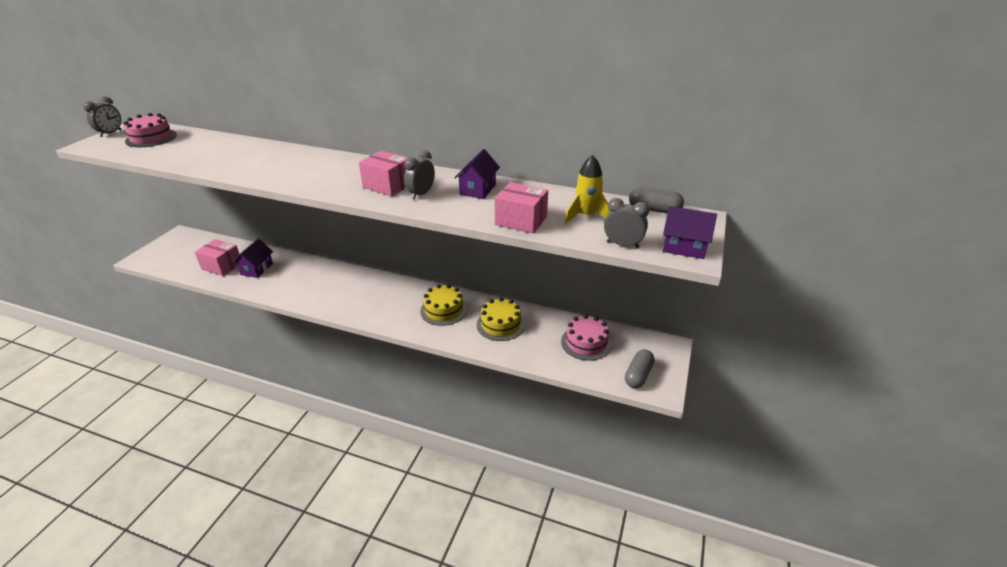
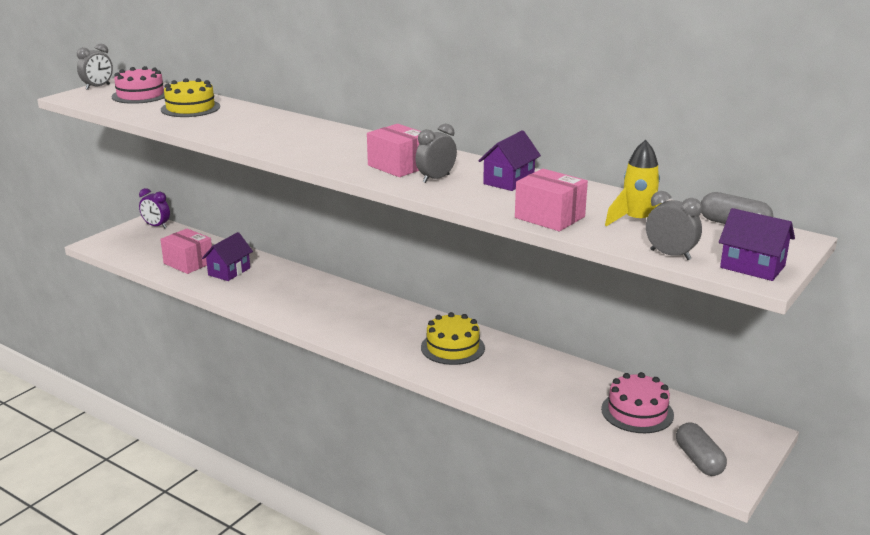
camera: 15 degrees right, 10 degrees down
yellow cake [477,297,525,341] -> yellow cake moved to [161,78,220,117]
grey capsule [625,350,655,388] -> grey capsule turned 60 degrees counterclockwise [676,422,727,476]
none -> purple clock [139,188,170,228]

